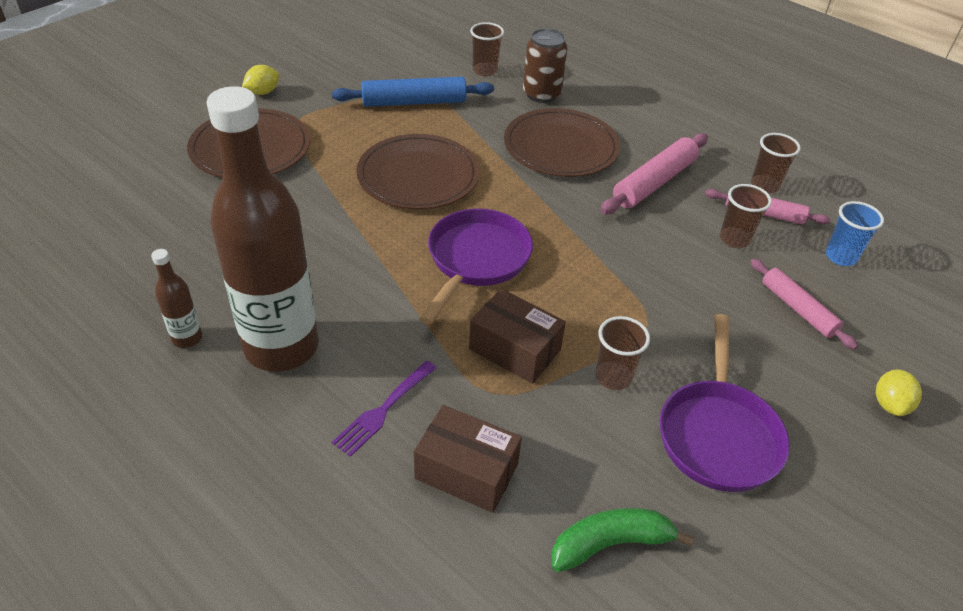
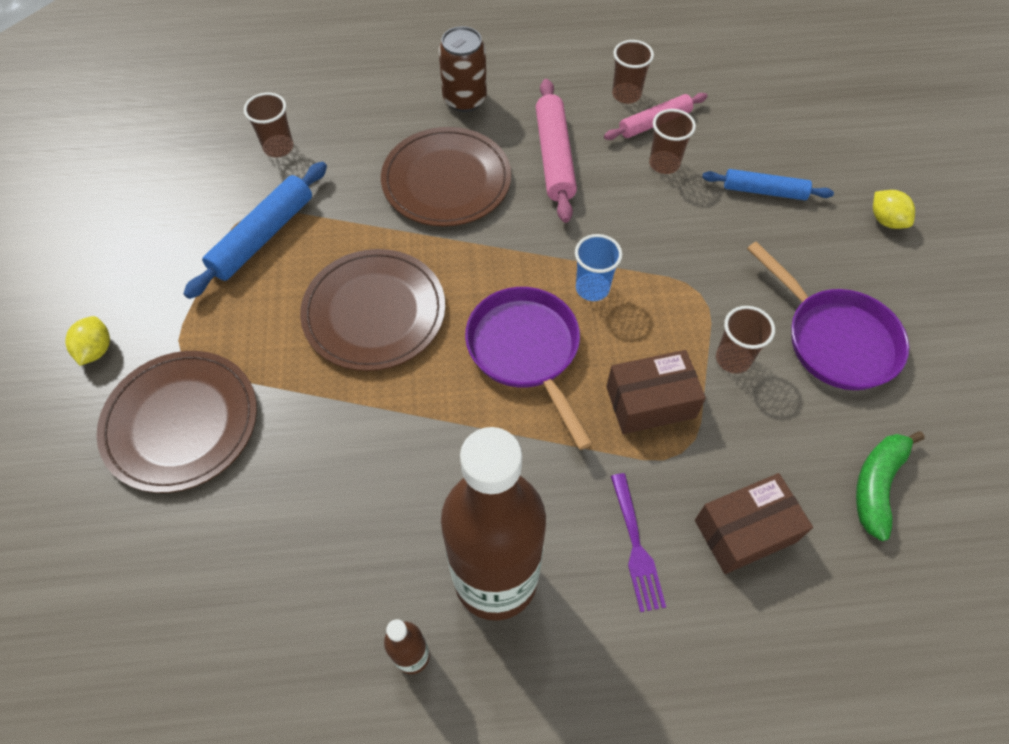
camera: 45 degrees left, 15 degrees up
brown can [523,28,568,103] -> brown can moved to [439,26,487,112]
pink rolling pin [750,259,858,350] -> blue rolling pin [702,169,834,200]
blue cup [826,201,884,266] -> blue cup moved to [575,234,622,301]

